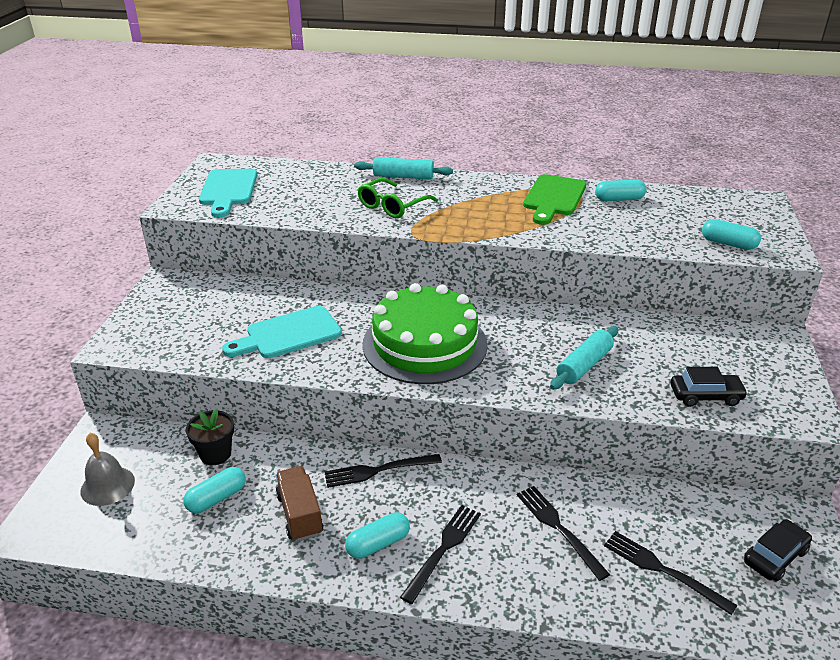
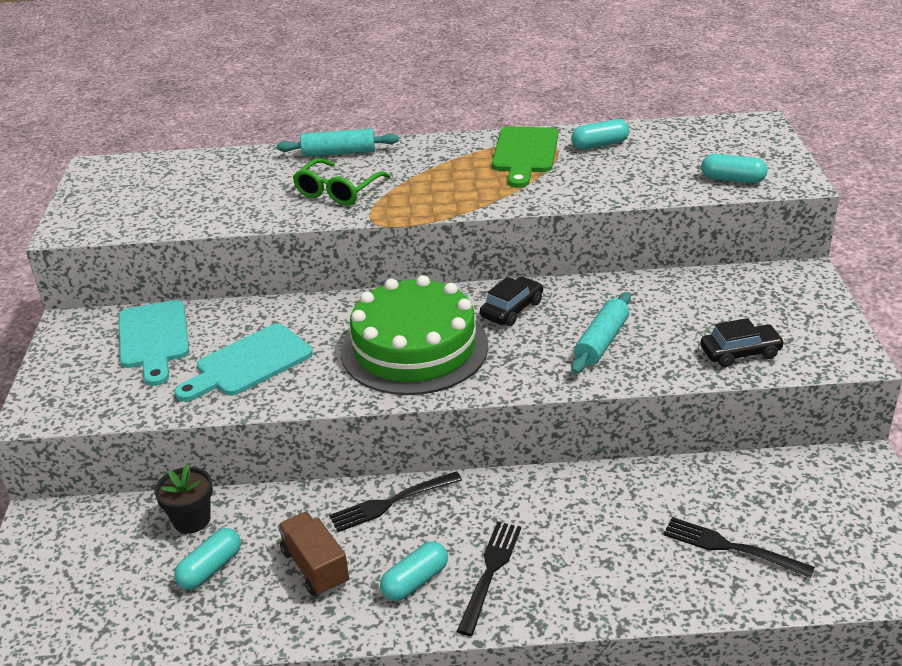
camera: 10 degrees left, 0 degrees up
grey bell [80,433,135,506] -> none
turquoise cutting board [199,169,257,218] -> turquoise cutting board moved to [119,300,189,386]
black fork [517,486,610,581] -> none
black car [744,519,812,582] -> black car moved to [480,277,543,326]

